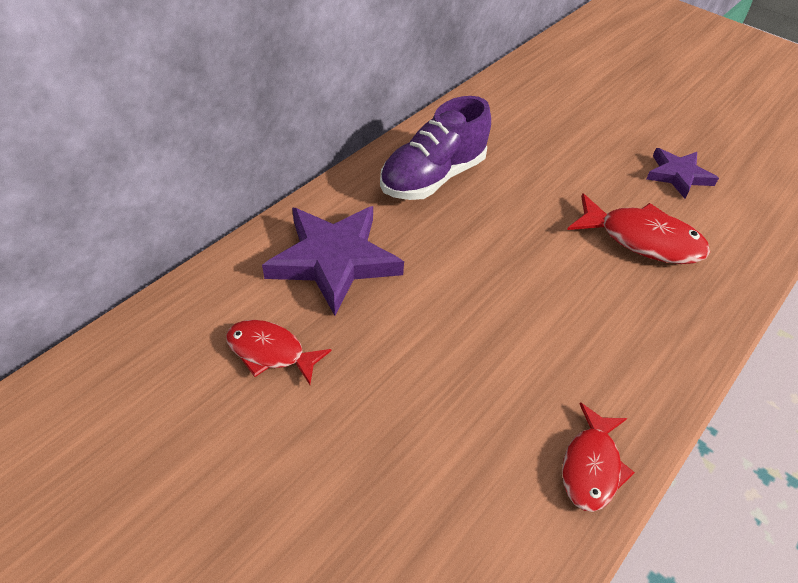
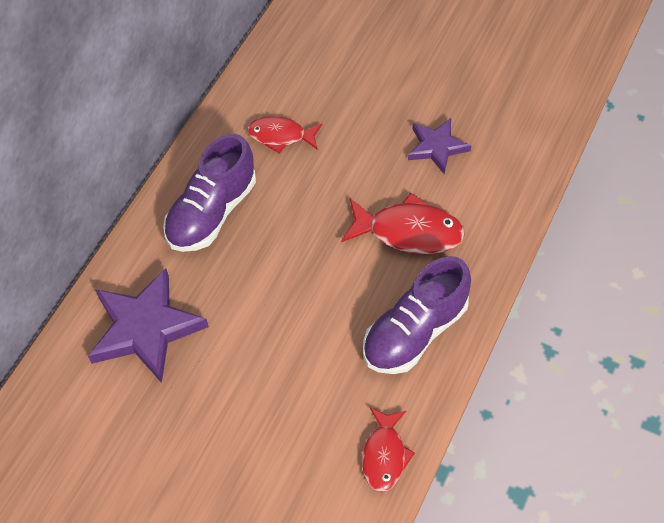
camera: 10 degrees left, 10 degrees up
red fish [226,320,332,385] -> red fish moved to [247,116,322,153]
none -> purple shoe [363,256,471,374]

